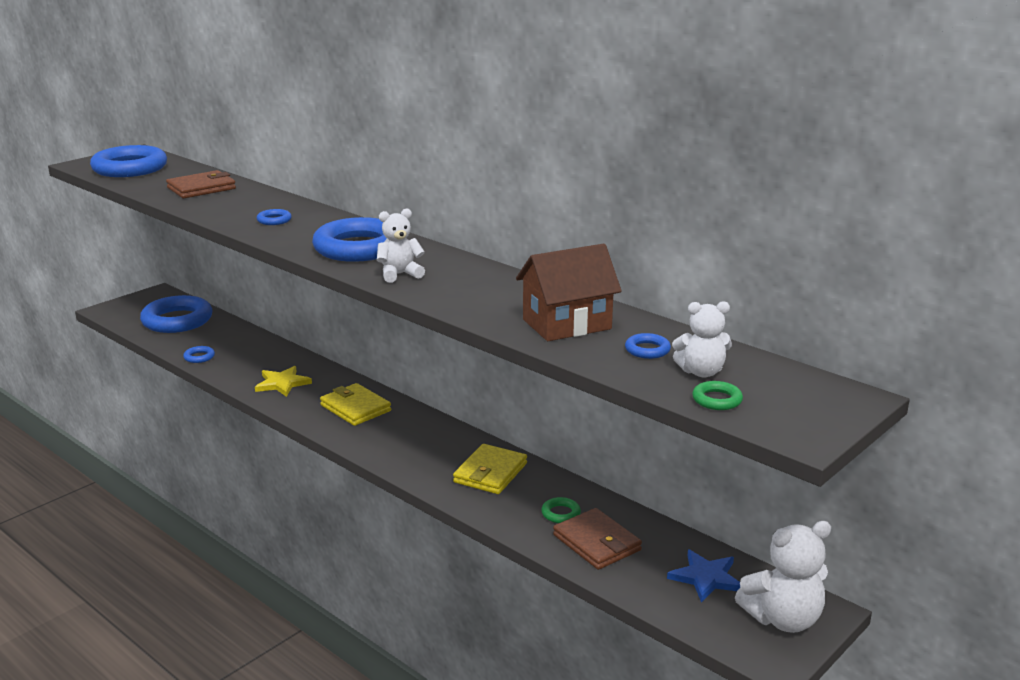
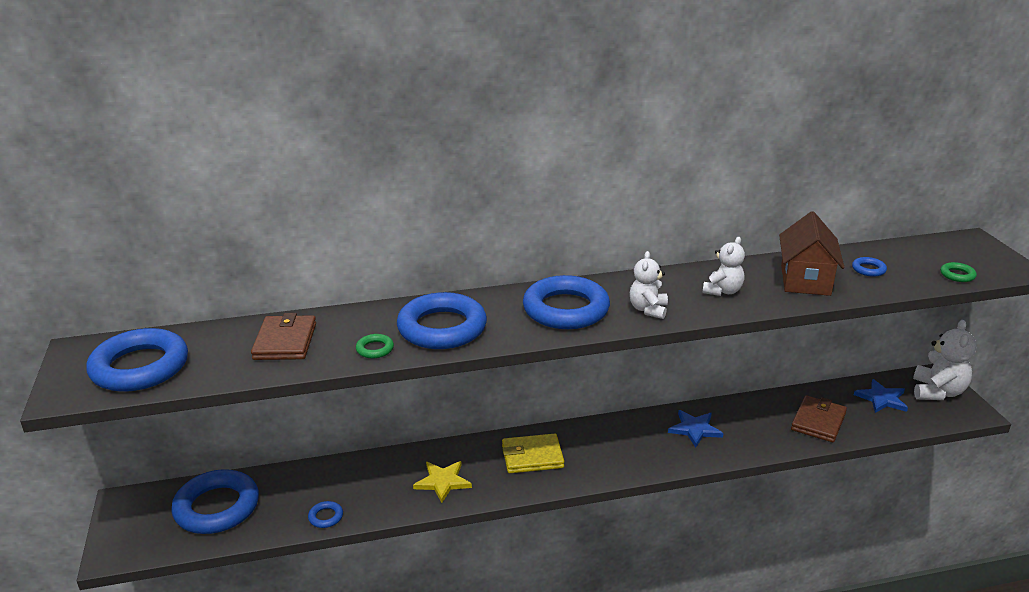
camera: 55 degrees left, 5 degrees up
blue ring [257,209,292,225] -> blue ring [397,292,487,349], size x2.45
yellow wallet [453,444,527,494] -> blue star [668,410,723,448]
green ring [541,497,581,523] -> green ring moved to [356,334,394,358]
brown wallet [553,508,642,570] -> brown wallet turned 60 degrees counterclockwise [791,395,847,442]
white teddy bear [672,301,732,378] -> white teddy bear moved to [702,237,745,296]

